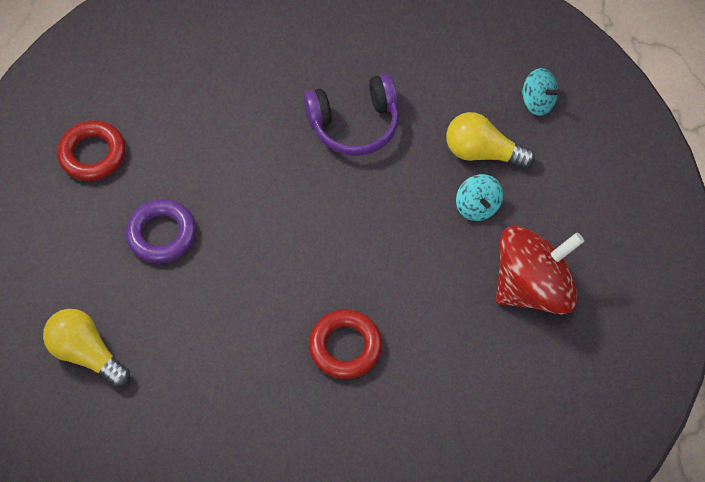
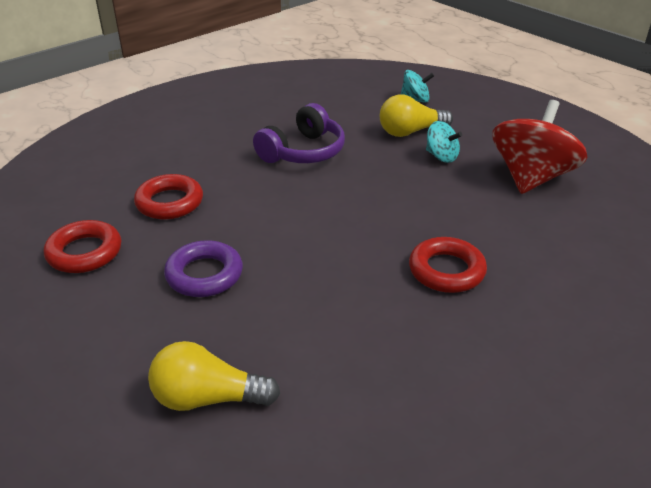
camera: 35 degrees left, 25 degrees down
none -> red ring [134,174,203,220]

